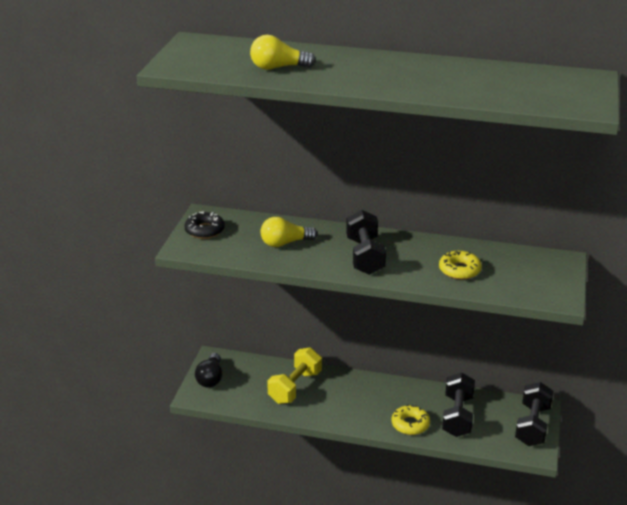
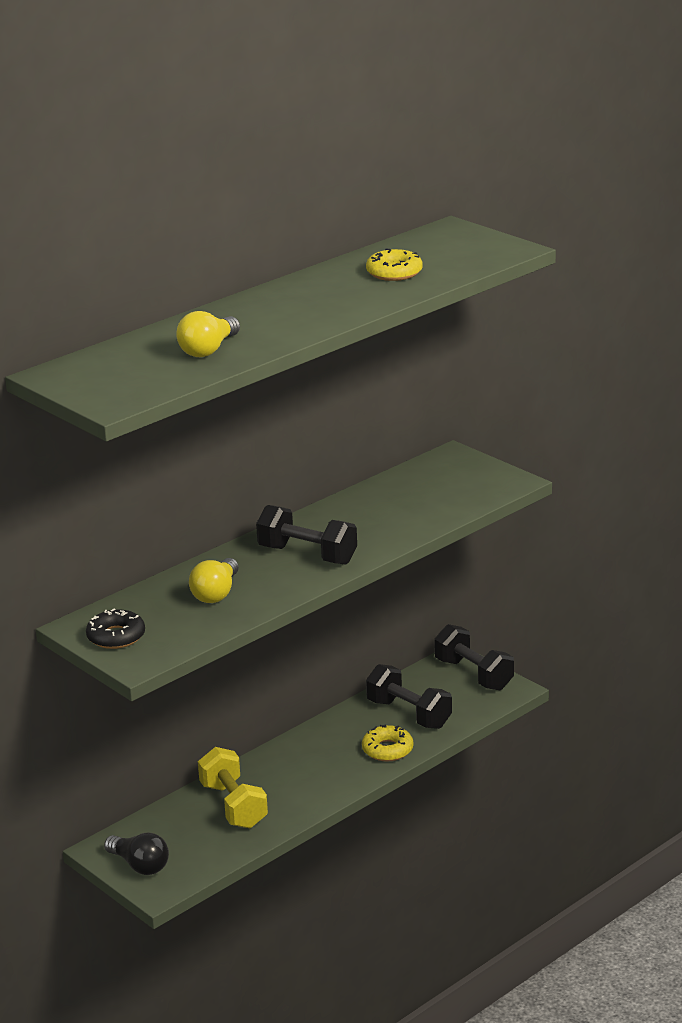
camera: 55 degrees left, 5 degrees down
yellow donut [439,251,482,280] -> yellow donut moved to [366,248,423,281]

